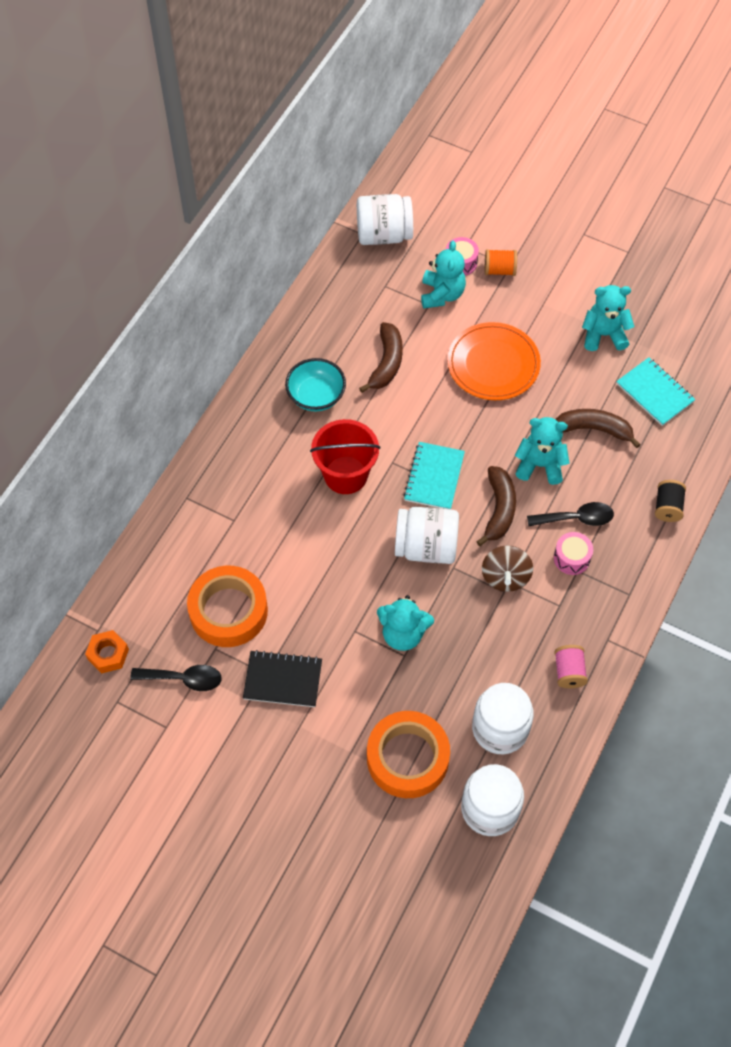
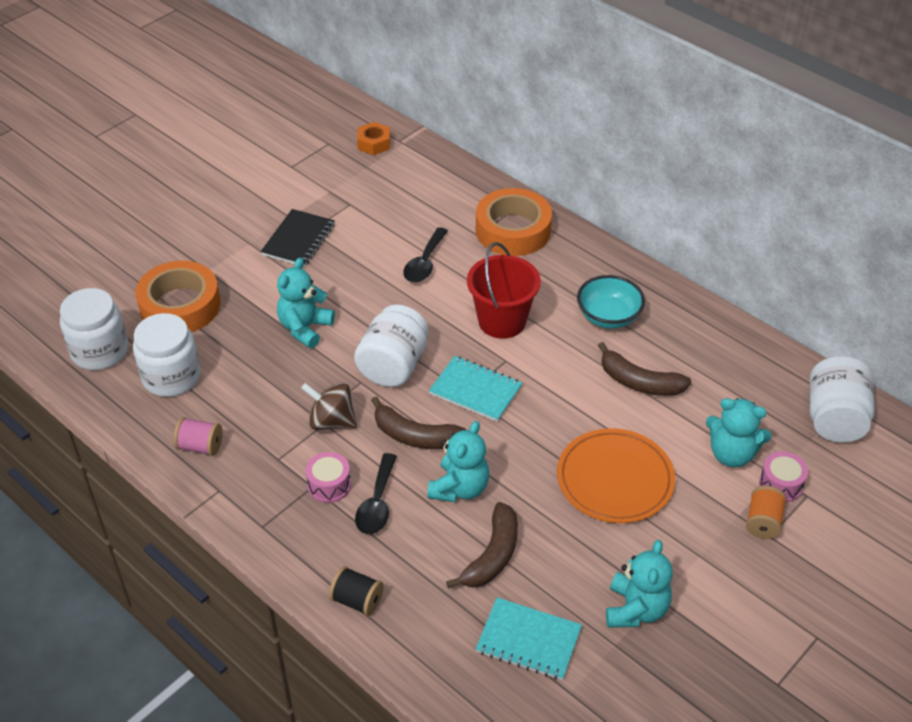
camera: 105 degrees right, 15 degrees down
black spoon [130,665,222,691] -> black spoon moved to [403,227,448,283]
orange tape [187,566,268,647] -> orange tape moved to [476,188,552,256]
turquoise notebook [616,357,695,426] -> turquoise notebook turned 45 degrees clockwise [476,597,582,680]

